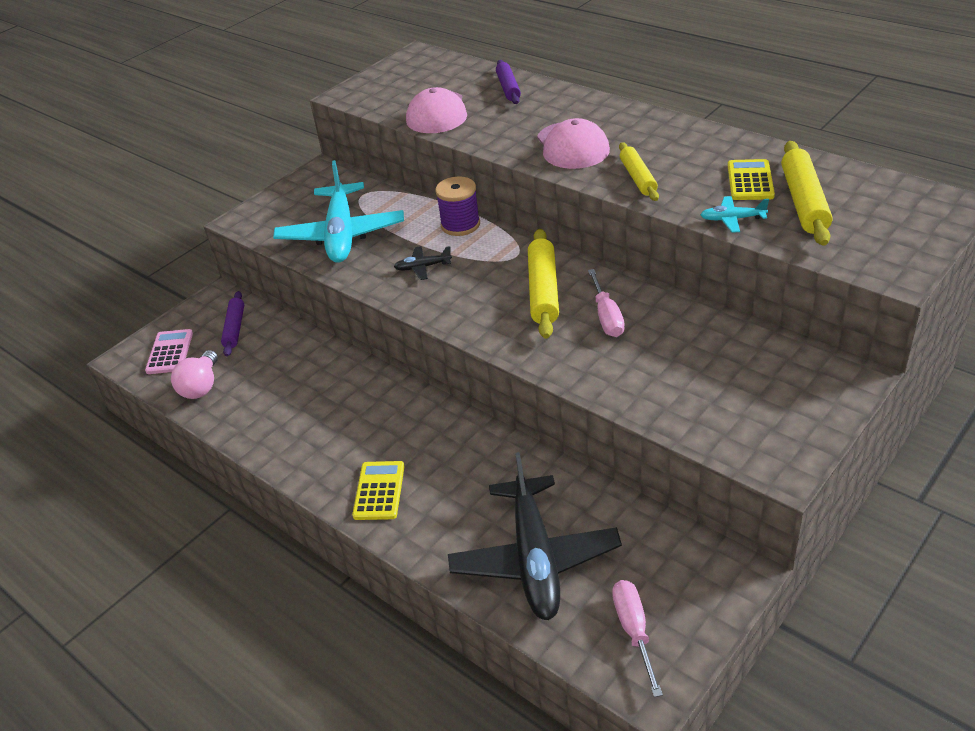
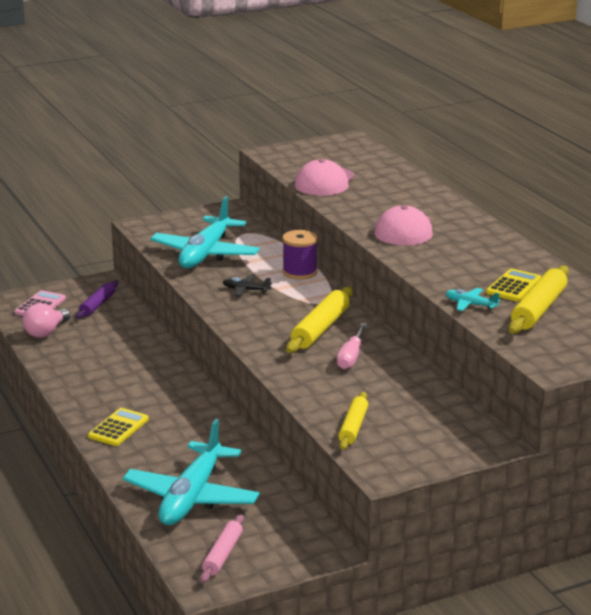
camera: 20 degrees right, 15 degrees down
black plane [448,452,622,620] -> turquoise plane [123,419,260,525]
purple rolling pin [496,60,521,104] -> none
pink screwdriver [612,580,663,697] -> pink rolling pin [200,514,244,583]
yellow rolling pin [619,142,659,201] -> yellow rolling pin moved to [338,392,368,450]

